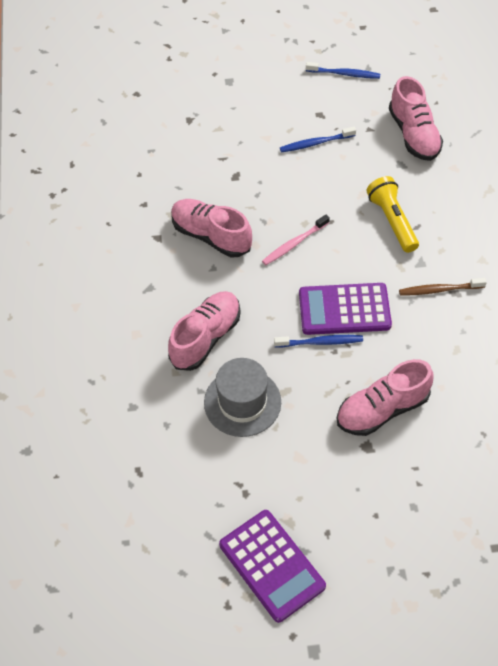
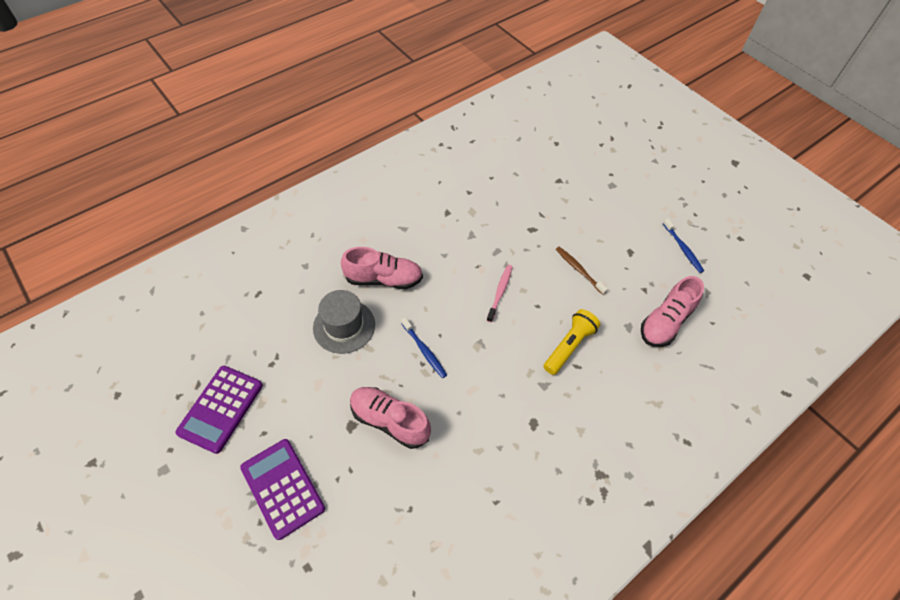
camera: 55 degrees right, 0 degrees up
pink shoe [171,199,252,257] -> none
pink toothbrush [262,215,330,265] -> pink toothbrush turned 90 degrees clockwise [487,265,512,322]
blue toothbrush [280,127,356,153] -> none
purple calculator [299,283,392,335] -> purple calculator moved to [240,439,325,540]
brown toothbrush [399,278,487,296] -> brown toothbrush moved to [556,247,608,295]

